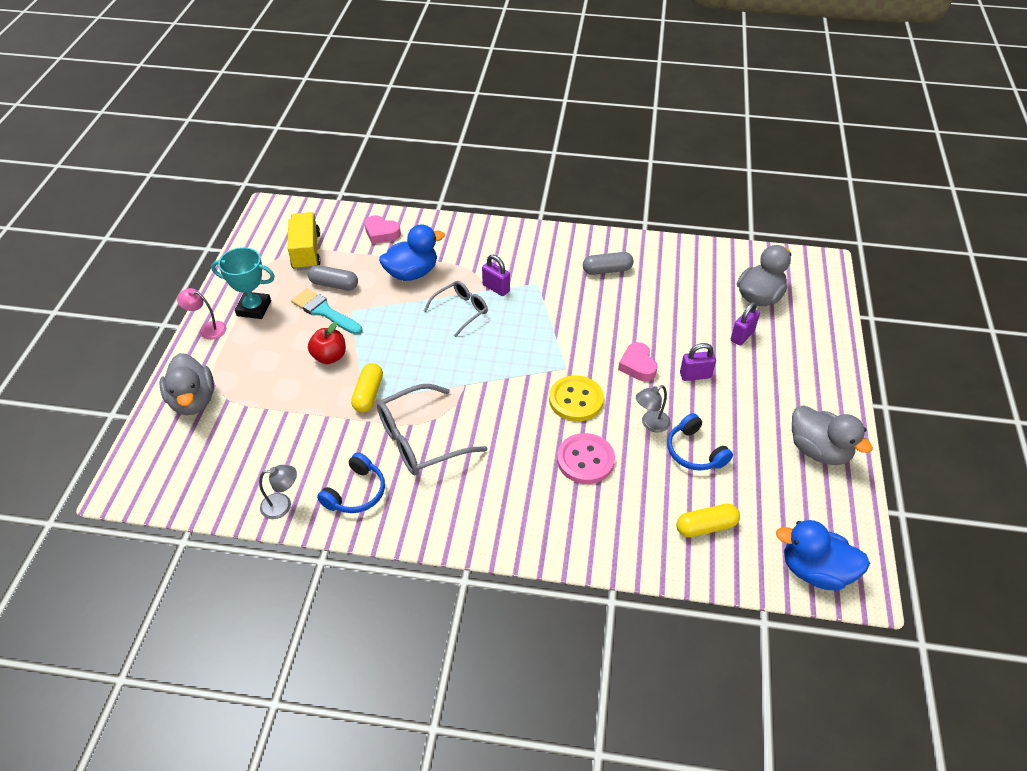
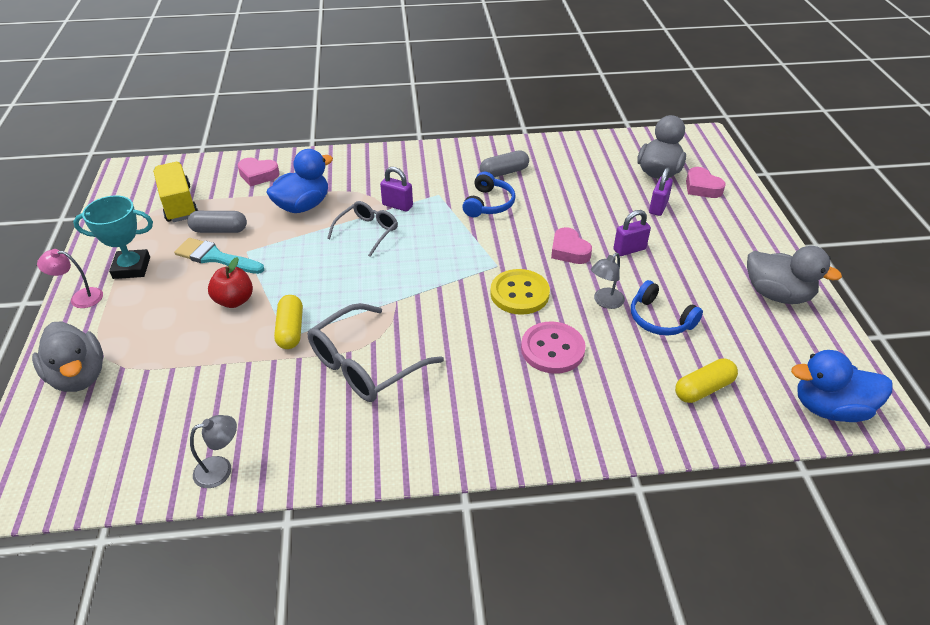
camera: 15 degrees left, 5 degrees down
blue headphones [317,452,385,513] -> blue headphones moved to [462,172,516,217]
none -> pink heart [686,167,726,198]

